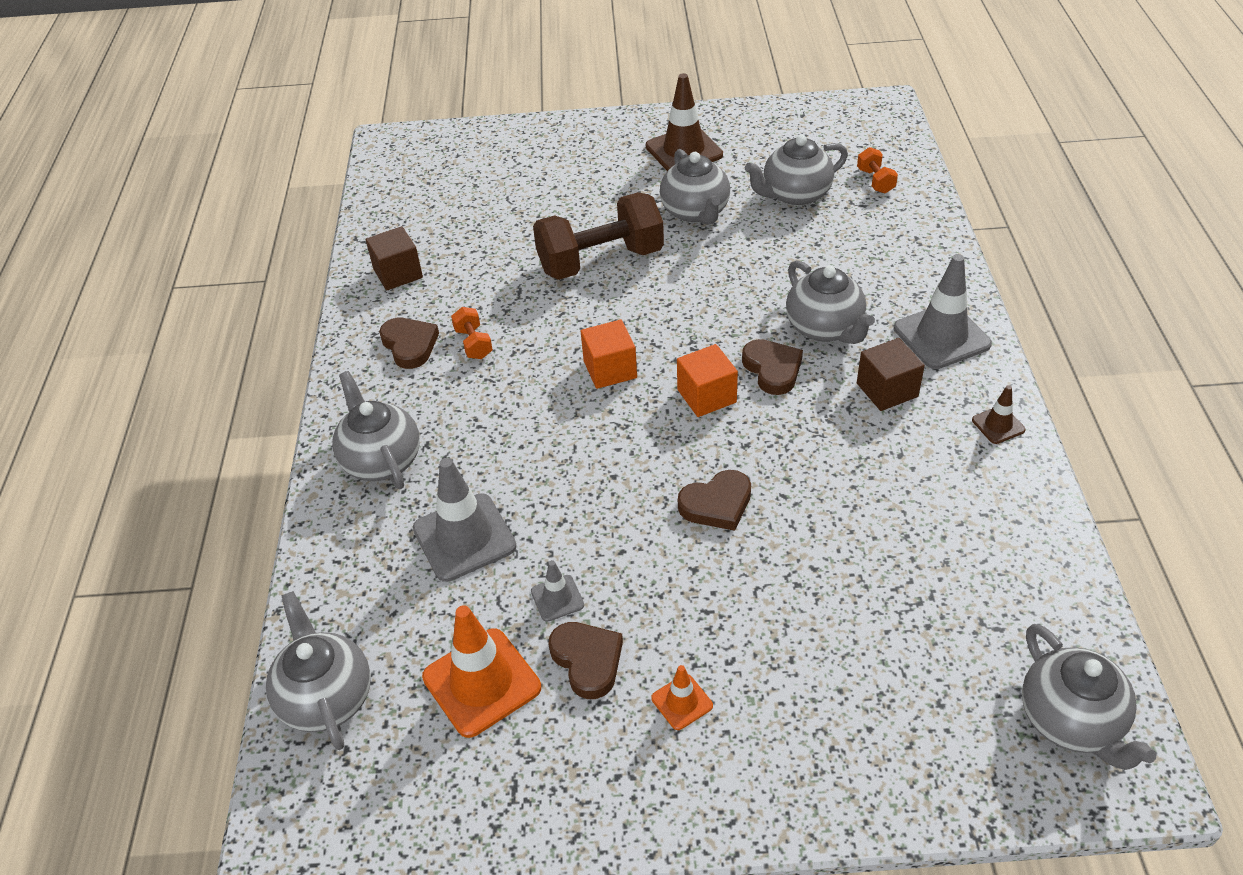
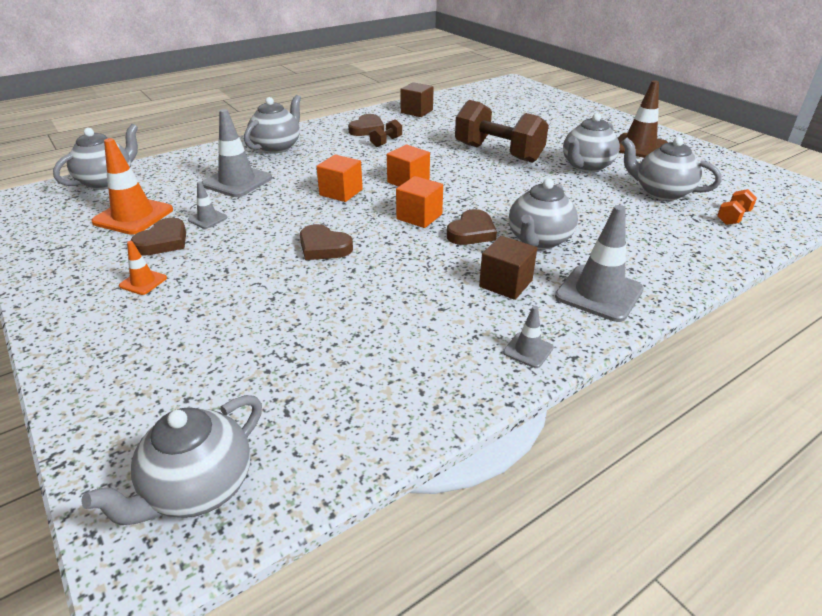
camera: 55 degrees right, 10 degrees down
orange dumbbell [451,307,493,359] -> brown dumbbell [369,119,402,147]
brown traffic cone [972,385,1025,444] -> grey traffic cone [503,306,554,368]
none -> orange cube [316,155,363,202]

